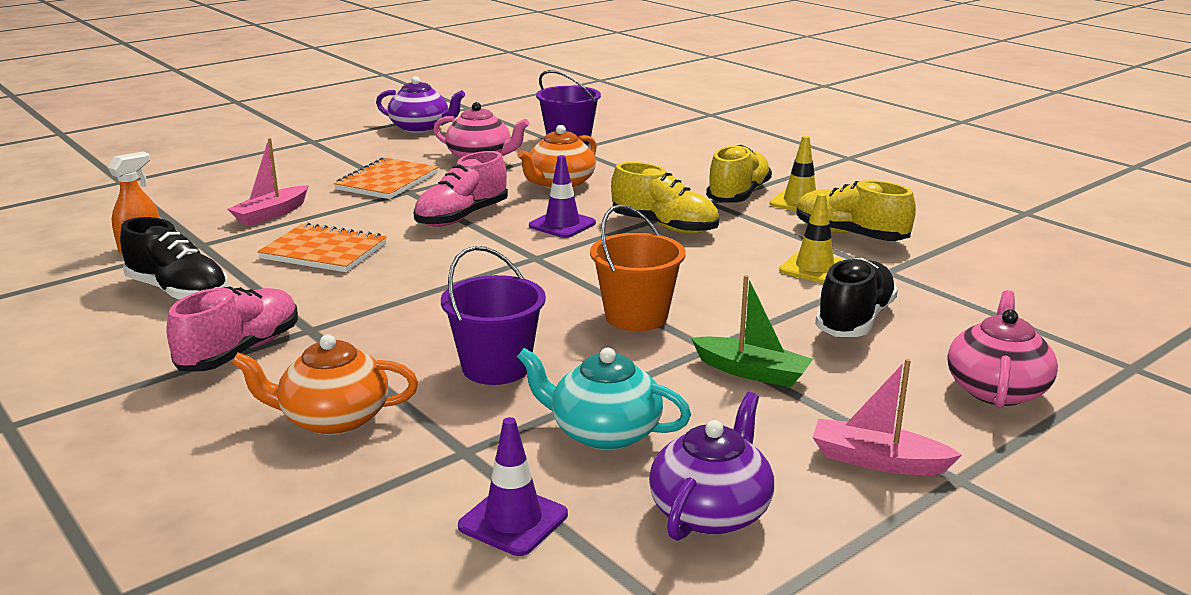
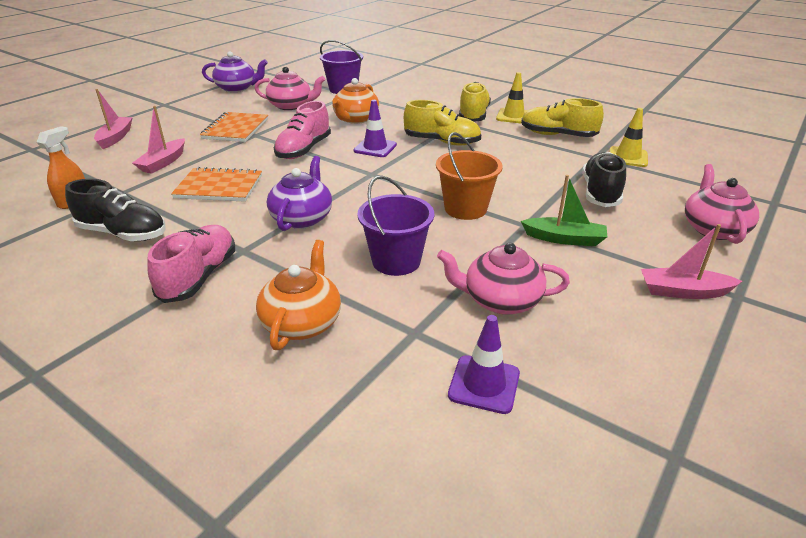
camera: 15 degrees left, 10 degrees up
orange teapot [232,335,418,435] -> orange teapot turned 120 degrees clockwise [256,240,341,350]
turquoise teapot [517,348,691,450] -> pink teapot [437,243,570,315]
purple teapot [649,392,774,541] -> purple teapot moved to [267,156,332,231]
yellow traffic cone [779,193,845,283] -> yellow traffic cone moved to [609,108,648,167]
none -> pink boat [94,89,133,149]

